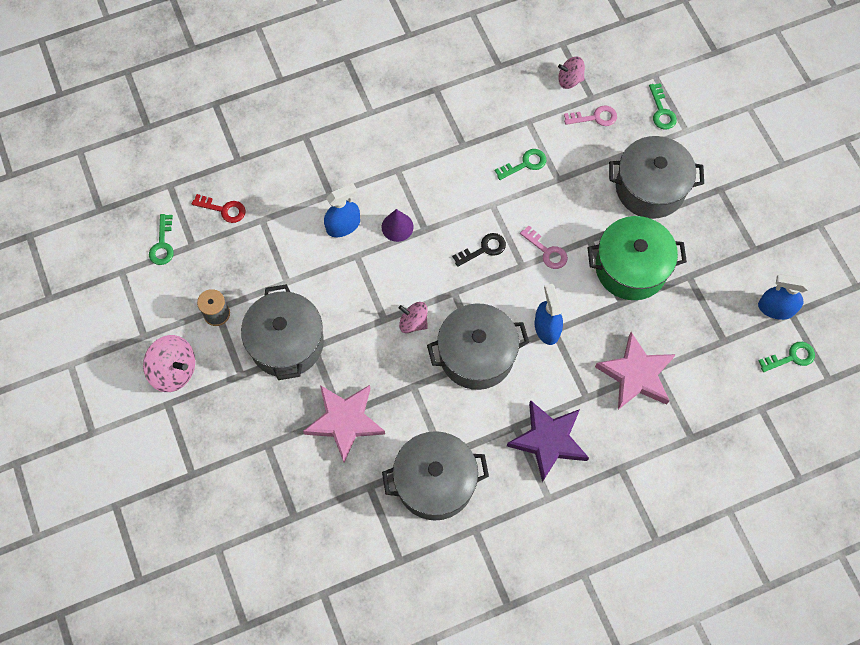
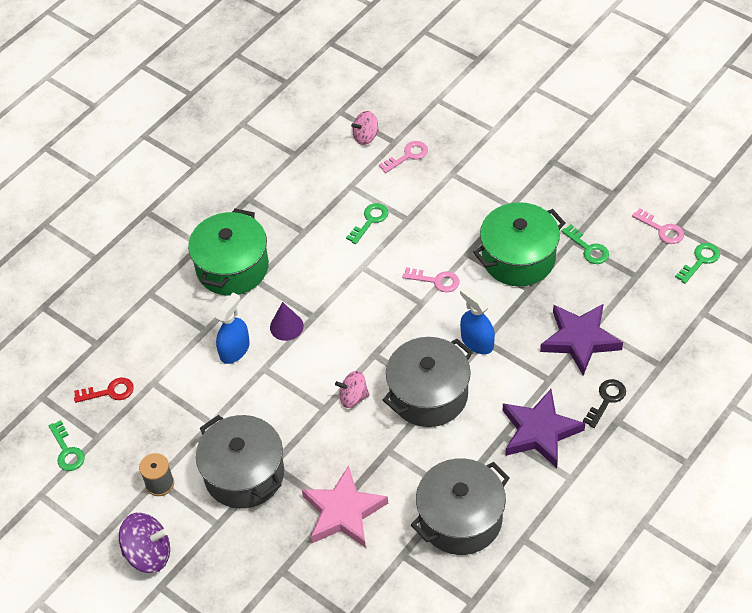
camera: 25 degrees left, 15 degrees down
pink spinning top [143,335,195,392] -> purple spinning top [119,513,170,573]
black key [452,233,506,267] -> black key moved to [583,379,626,428]
pink star [595,332,676,410] -> purple star [540,304,623,375]
grey pot [609,136,704,219] -> none
green key [649,83,677,130] -> green key moved to [561,224,609,264]
blue spray bottle [758,274,809,320] -> pink key [632,208,684,244]
none -> green pot [188,208,269,296]

